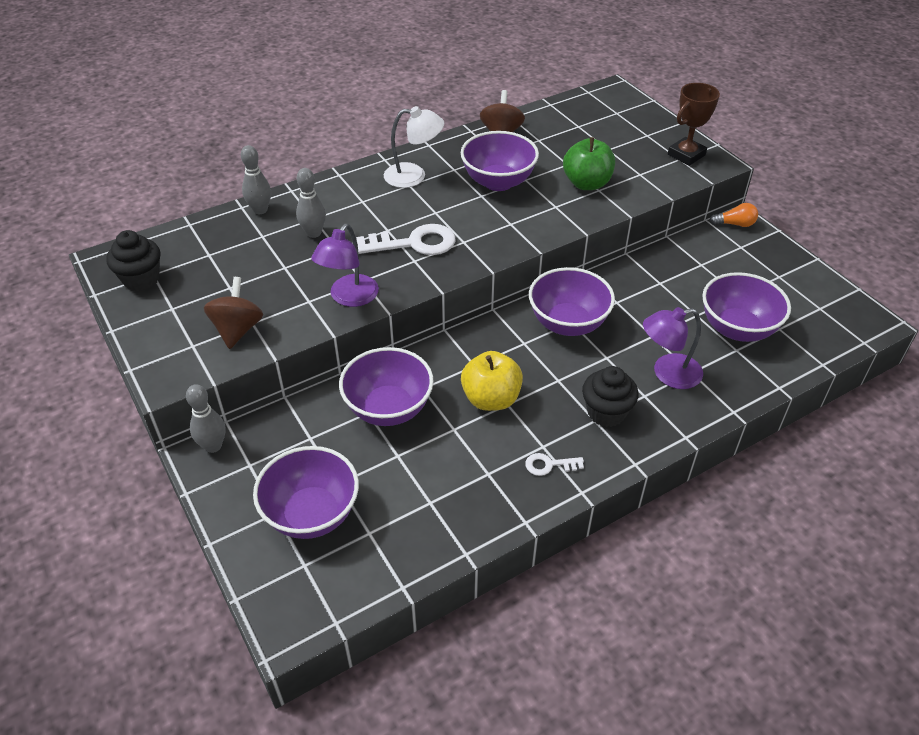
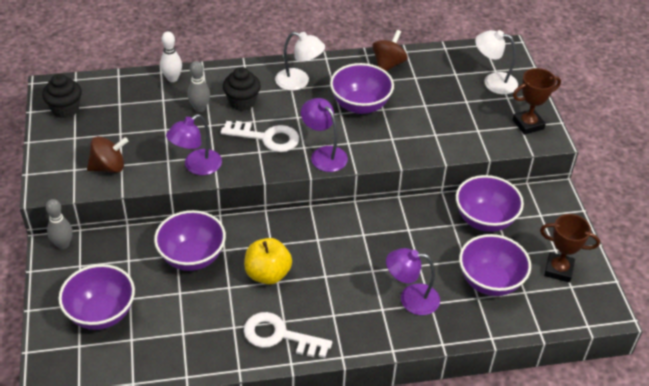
camera: 20 degrees right, 0 degrees up
brown spinning top [204,277,263,349] -> brown spinning top turned 45 degrees clockwise [87,136,128,173]
grey bowling pin [241,145,271,214] -> white bowling pin [160,31,182,82]
white key [525,453,584,476] -> white key [244,312,332,358], size x2.00
purple bowl [529,267,615,336] -> purple bowl moved to [456,175,524,232]
green apple [563,137,615,190] -> none
black cupcake [582,366,638,427] -> black cupcake moved to [223,67,261,111]
orange light bulb [709,203,758,227] -> none
none -> purple lamp [301,98,348,172]
none -> white lamp [475,30,518,95]
none -> brown trophy [540,214,600,283]

